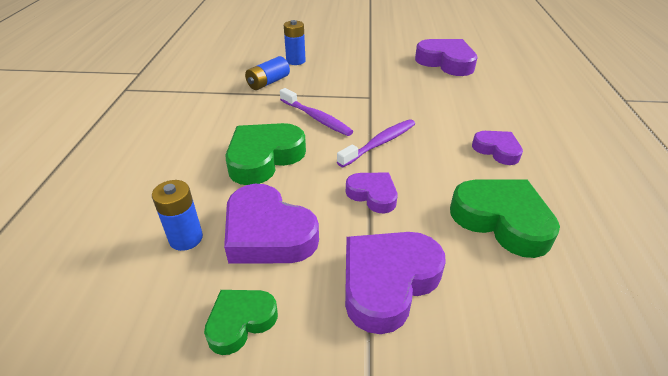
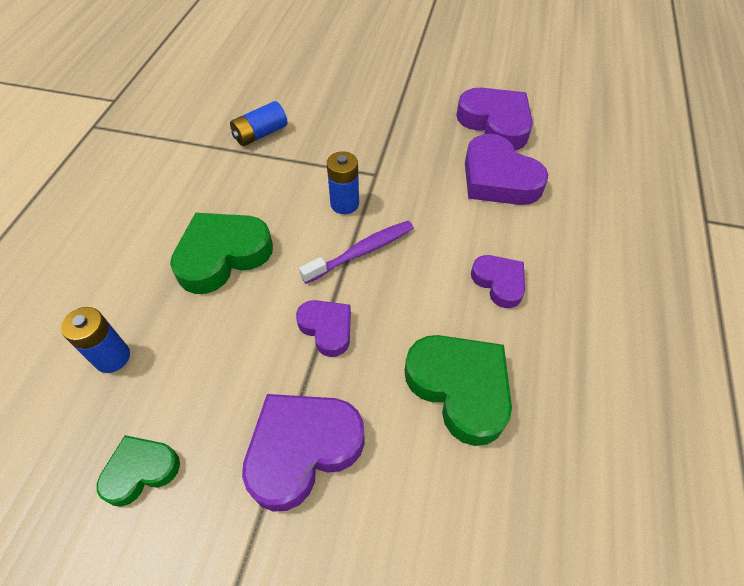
camera: 10 degrees right, 15 degrees up
purple heart [224,184,319,263] -> purple heart moved to [465,134,548,205]
purple toothbrush [280,88,353,136] -> none
blue battery [284,20,306,65] -> blue battery moved to [327,151,359,214]

